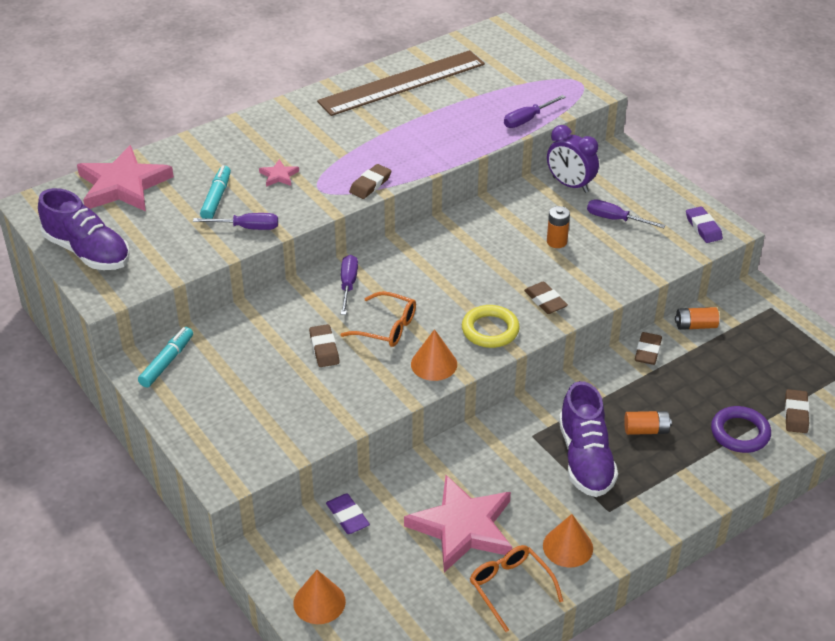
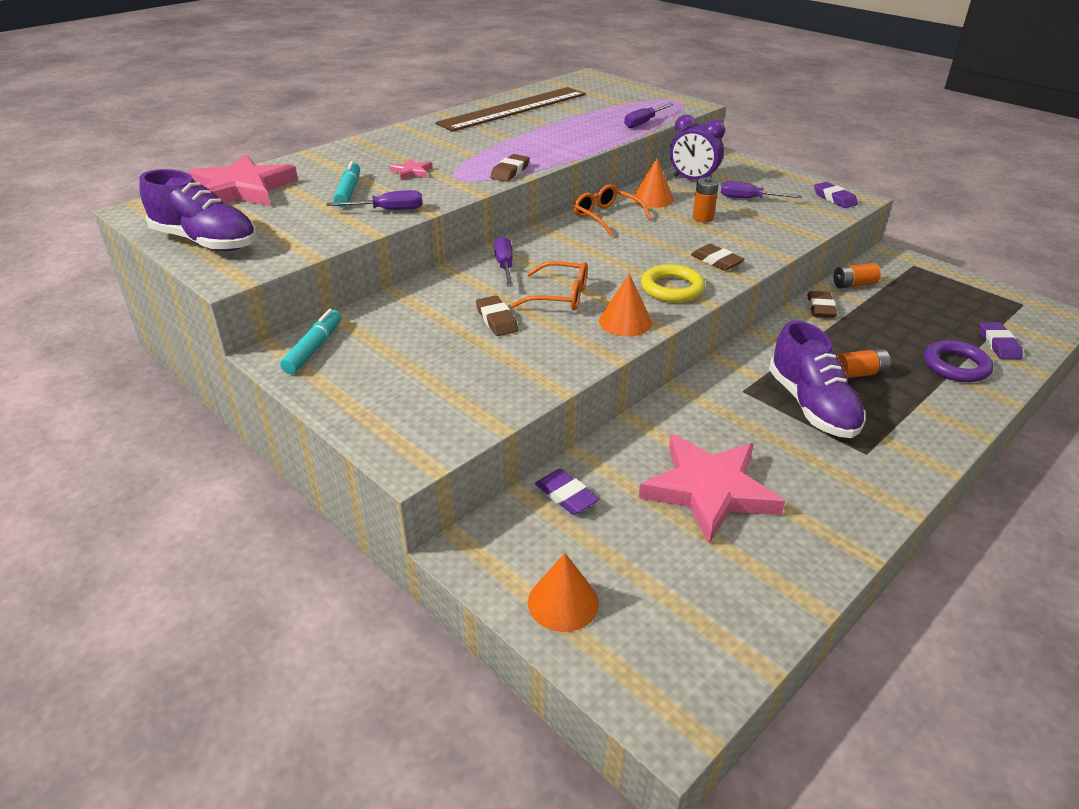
camera: 10 degrees left, 5 degrees down
orange glasses [470,545,563,632] -> orange glasses moved to [574,184,652,237]
orange cone [543,514,593,567] -> orange cone moved to [633,158,674,208]
brown eraser [785,389,809,433] -> purple eraser [980,322,1022,359]

